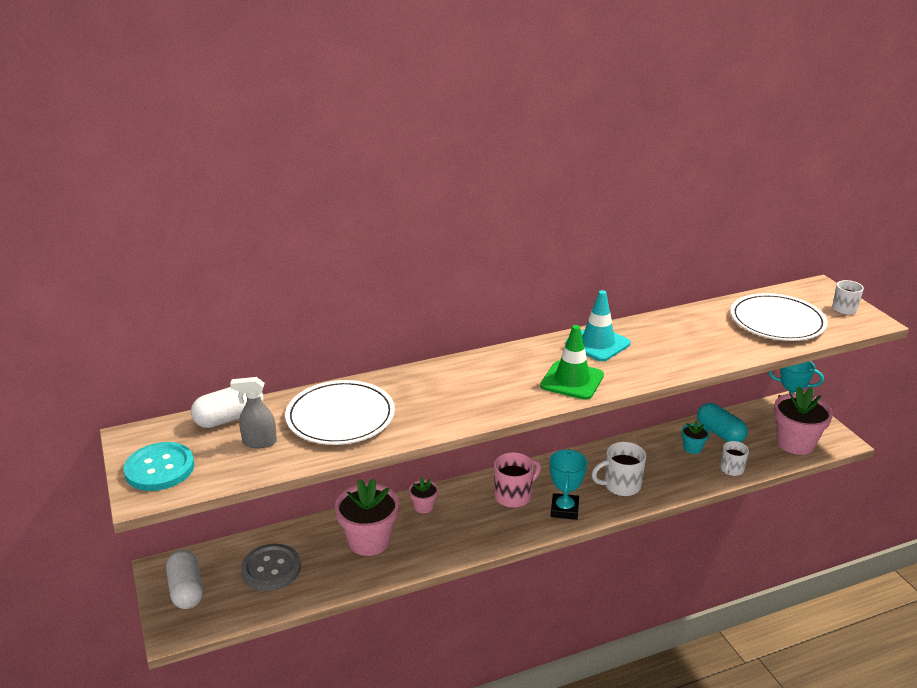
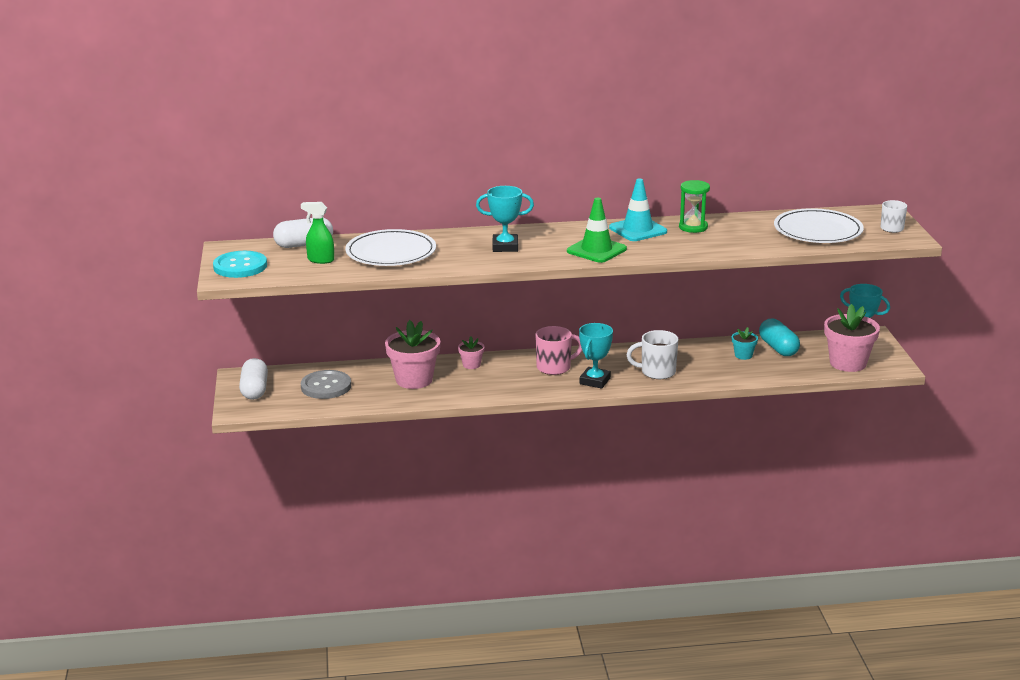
camera: 15 degrees right, 5 degrees down
grey spray bottle [230,377,277,448] -> green spray bottle [301,202,334,264]
white mug [720,441,749,476] -> none
none -> turquoise trophy [476,186,534,252]
none -> green hourglass [679,180,710,233]

